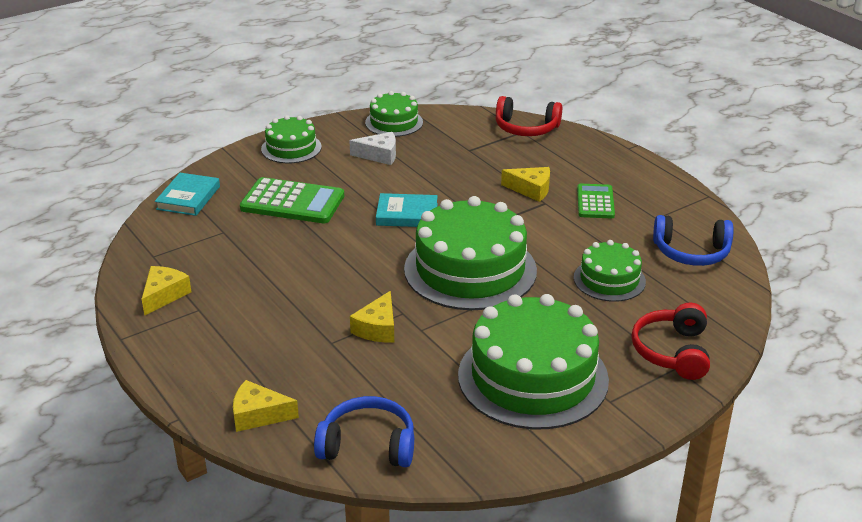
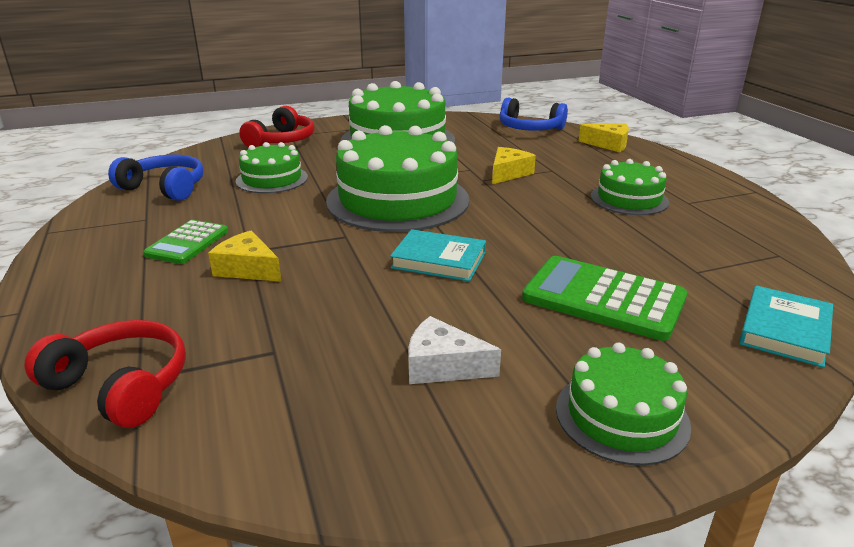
camera: 165 degrees left, 5 degrees down
yellow cheese [142,266,191,316] -> none
green cake [365,91,423,137] -> green cake moved to [591,159,669,215]

